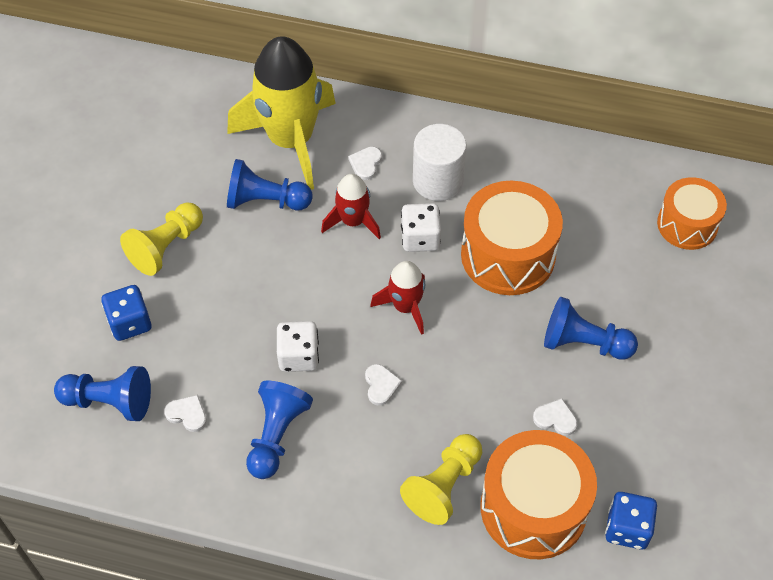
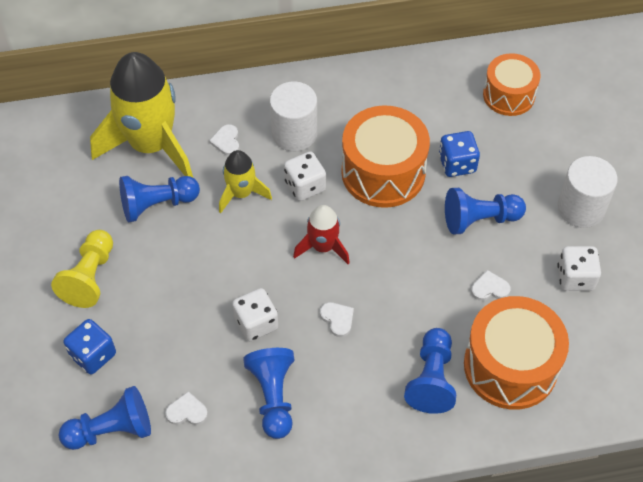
camera: 25 degrees left, 0 degrees up
red rocket [321,174,381,239] -> yellow rocket [219,150,272,213]
yellow pawn [400,434,482,525] -> blue pawn [404,328,456,414]
blue dice [605,492,657,550] -> blue dice moved to [439,131,480,177]
none -> white cylinder [557,156,618,228]
none -> white dice [557,246,601,291]

